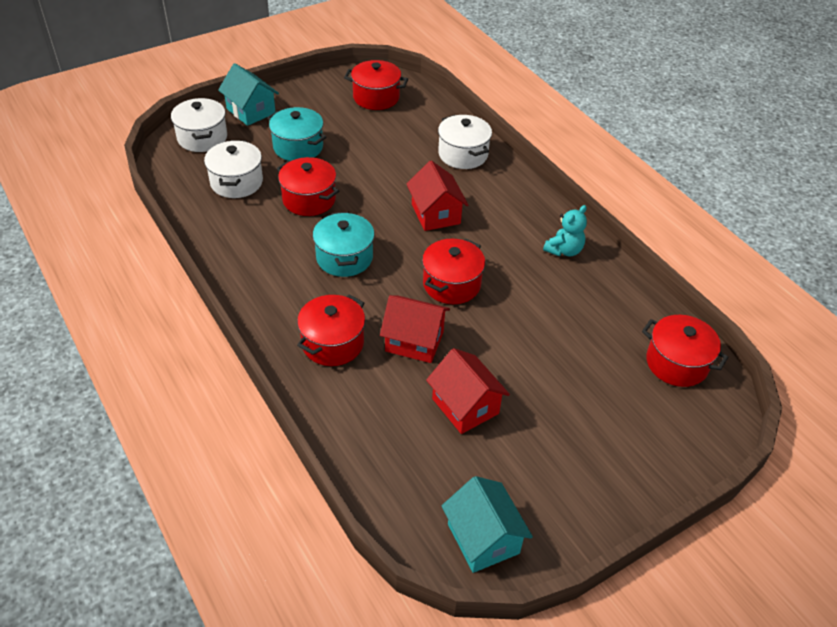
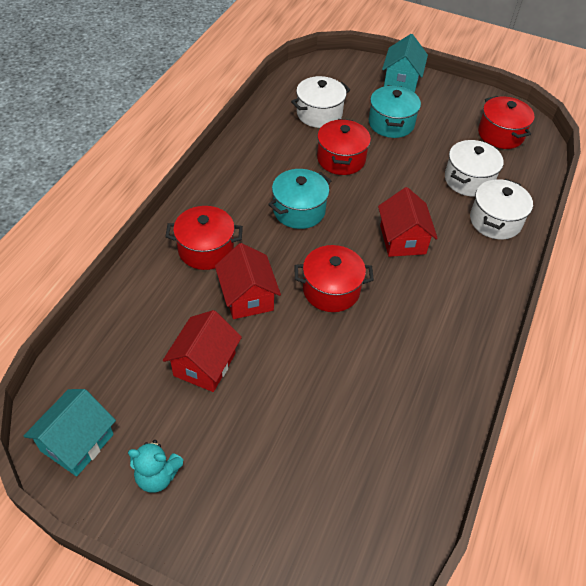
camera: 55 degrees right, 5 degrees up
white pot [171,98,227,152] -> white pot moved to [445,140,504,197]
red house [406,161,468,231] -> red house turned 45 degrees counterclockwise [378,187,438,257]
turquoise teddy bear [543,205,587,257] -> turquoise teddy bear moved to [128,440,183,493]
red pot [642,315,728,387] -> none

